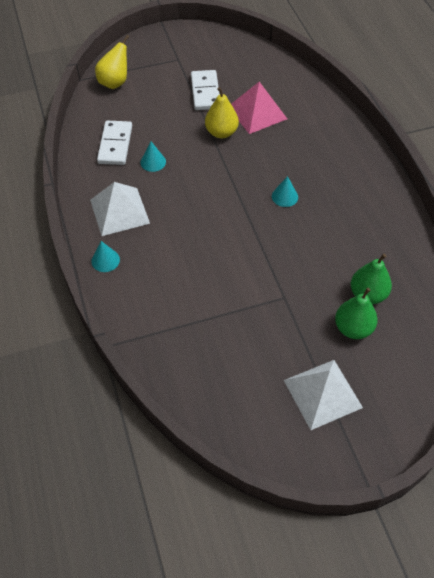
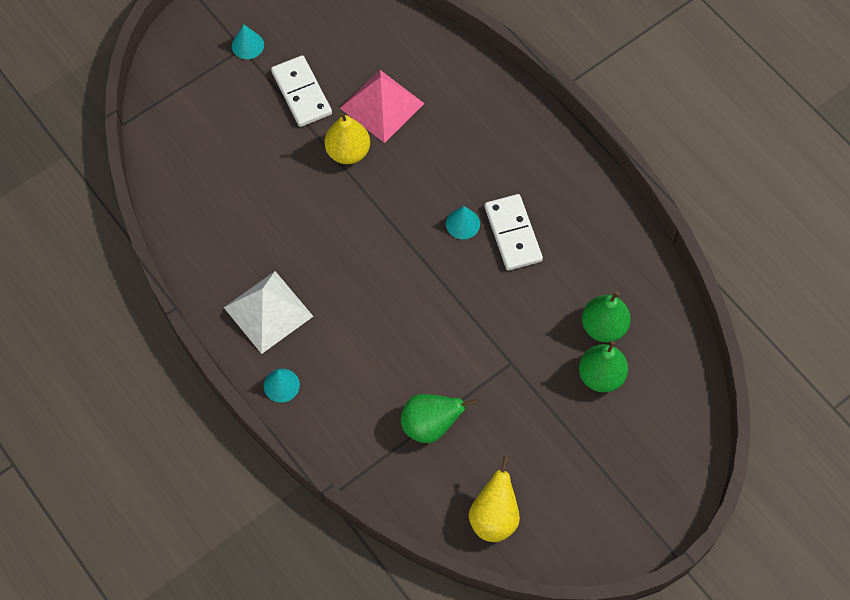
camera: 20 degrees left, 10 degrees up
yellow pear [95,35,129,89] -> yellow pear moved to [469,456,520,542]
white domino [97,121,132,165] -> white domino moved to [485,194,543,271]
turquoise cone [140,142,166,172] -> turquoise cone moved to [232,24,264,59]
white pyramid [284,360,363,430] -> none
none -> green pear [401,394,477,443]

